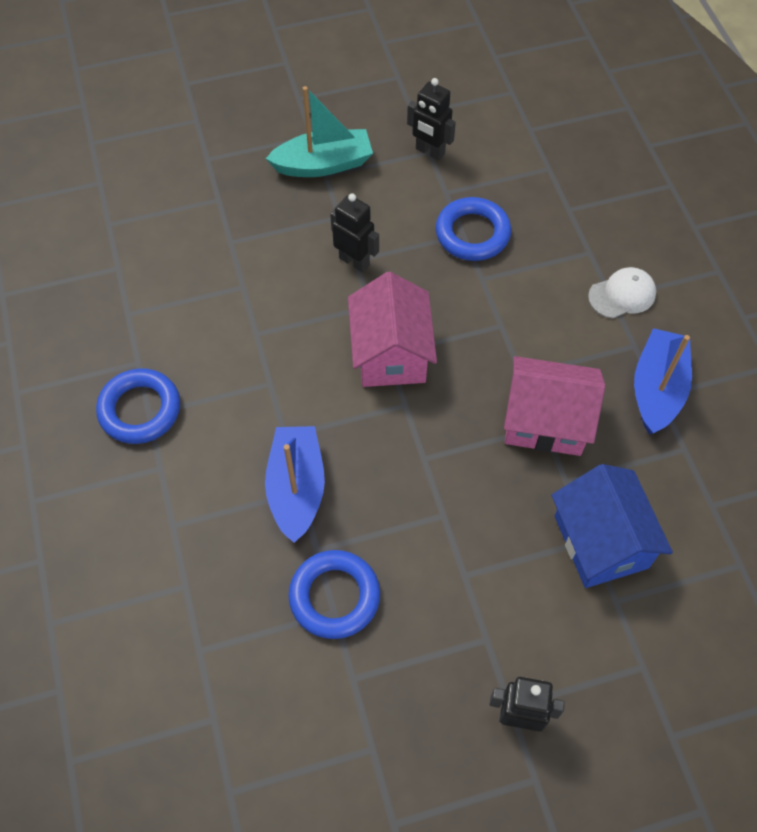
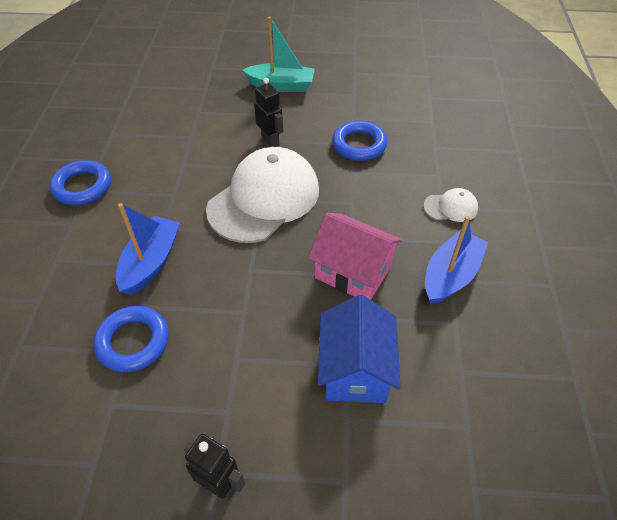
camera: 20 degrees right, 10 degrees down
pink house [348,272,437,387] -> white cap [206,147,319,243]
black robot [407,78,456,160] -> none

